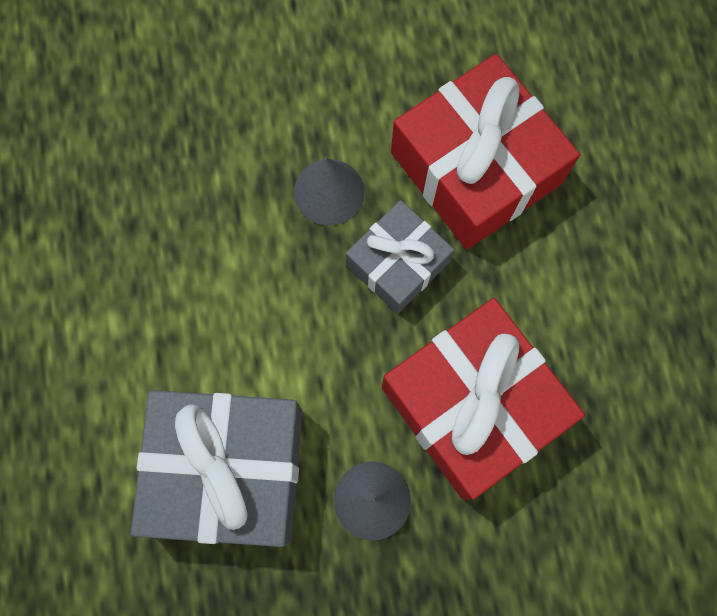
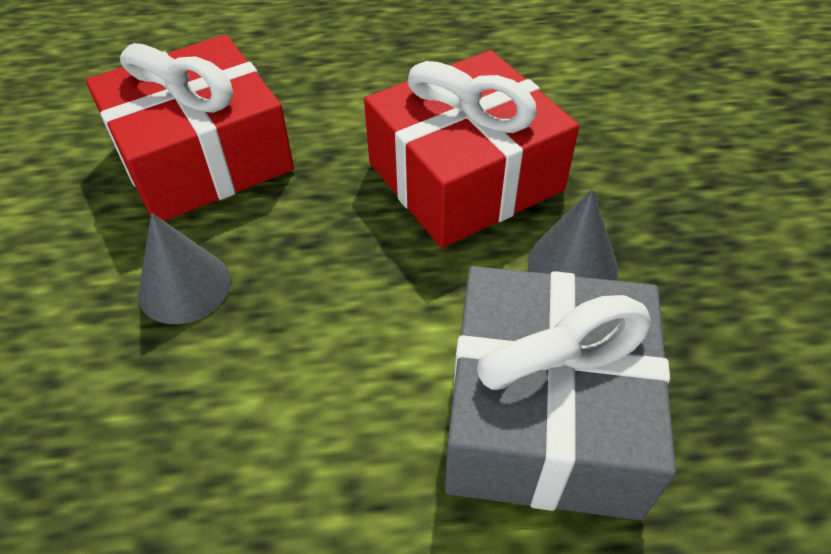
camera: 85 degrees left, 25 degrees down
grey gift [346,200,454,314] -> none

